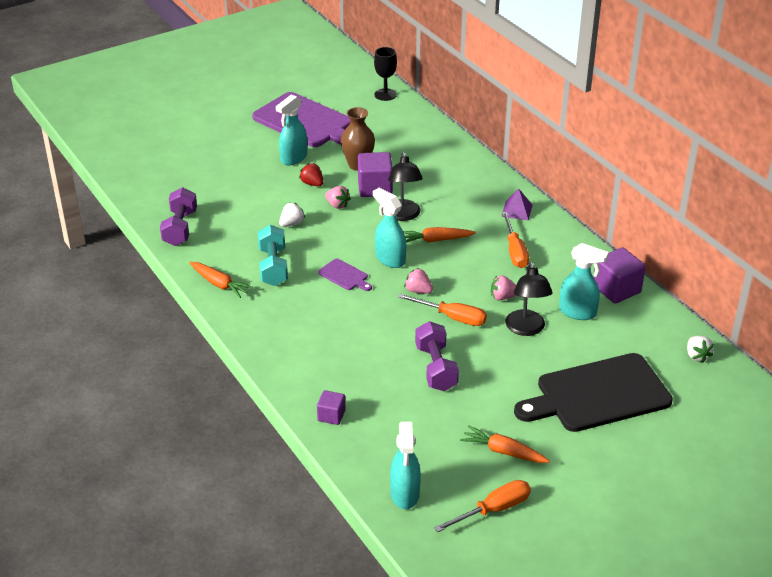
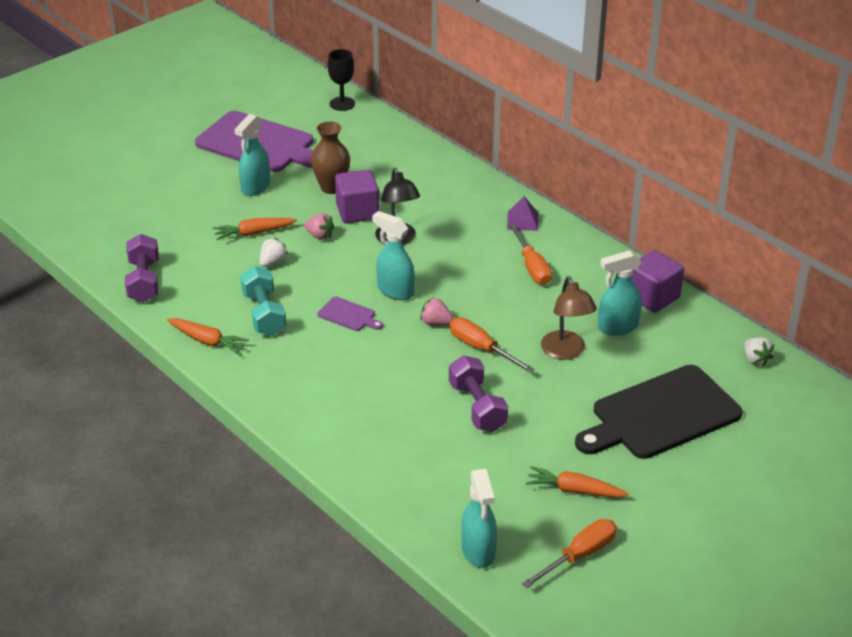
camera: 10 degrees left, 0 degrees up
red strawberry [299,163,323,186] -> none
purple cube [317,390,345,425] -> none
orange screwdriver [398,294,487,326] -> orange screwdriver turned 150 degrees counterclockwise [450,318,534,372]
orange carrot [403,227,476,243] -> orange carrot moved to [213,218,297,240]
pink strawberry [491,275,517,300] -> none
black lamp [505,262,553,336] -> brown lamp [541,276,597,360]
turquoise spray bottle [559,243,609,320] -> turquoise spray bottle turned 150 degrees clockwise [598,250,642,336]

